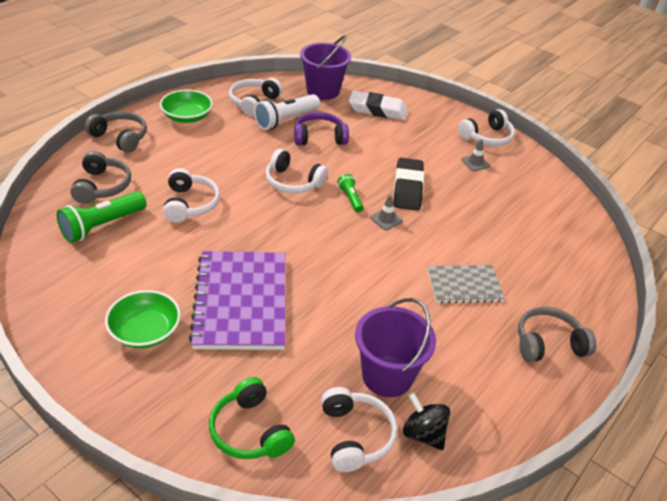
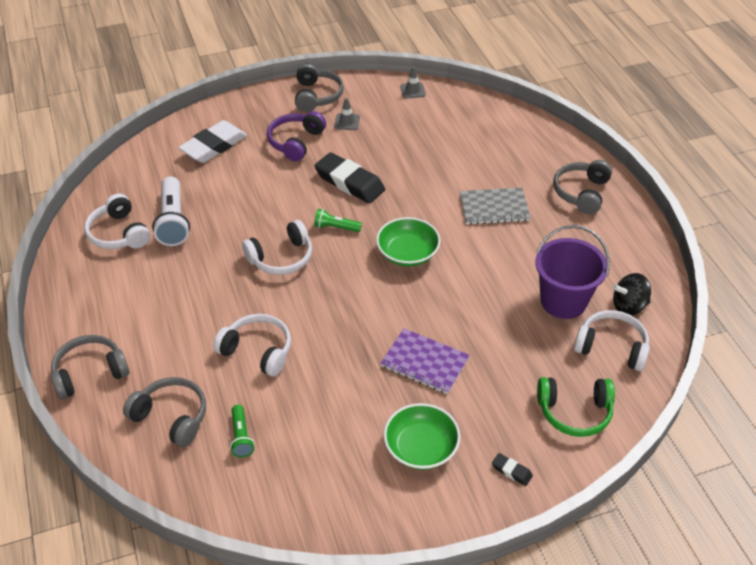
camera: 55 degrees left, 5 degrees up
green flashlight [56,192,146,243] -> green flashlight [230,405,255,457], size x0.55
green bowl [160,90,213,123] -> green bowl moved to [376,217,441,267]
purple notebook [189,251,286,350] -> purple notebook [380,328,470,394], size x0.57
purple headphones [294,112,349,145] -> purple headphones moved to [267,111,326,162]
purple bucket [300,35,351,100] -> none
grey traffic cone [370,194,403,230] -> grey traffic cone moved to [400,67,426,99]
grey notebook [427,265,505,303] -> grey notebook turned 60 degrees clockwise [460,188,531,225]
white headphones [458,109,515,146] -> grey headphones [295,64,344,112]
none -> black eraser [492,453,533,486]

